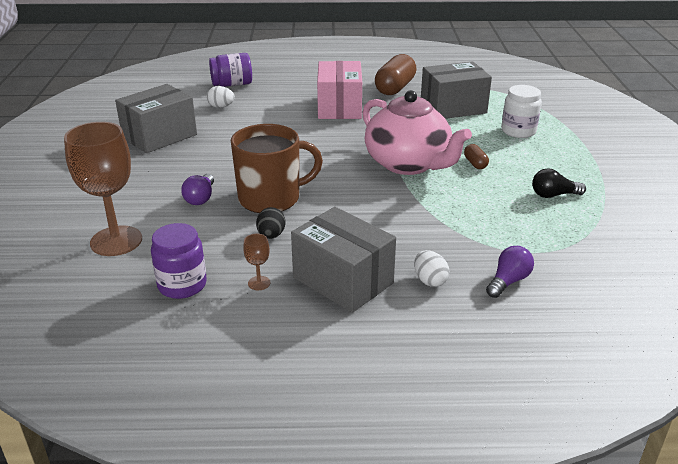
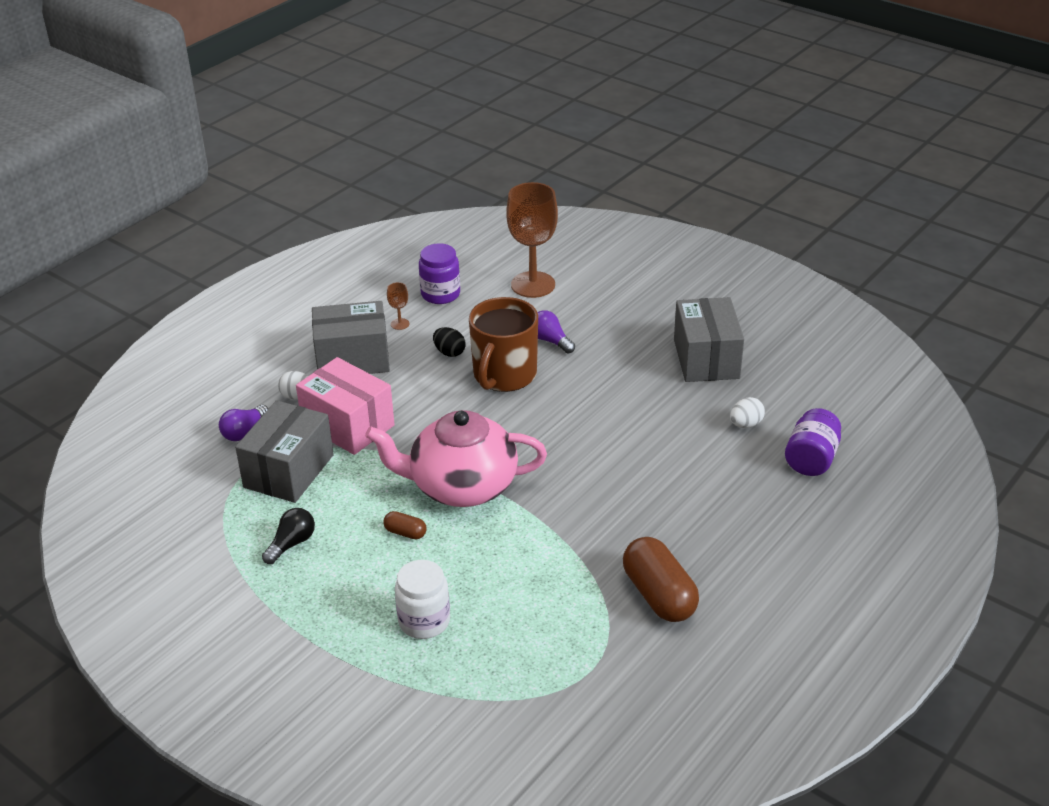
camera: 130 degrees right, 5 degrees up
pink box [317,61,362,119] -> pink box moved to [296,357,395,455]
grey box [421,61,492,119] -> grey box moved to [235,400,334,503]
purple light bulb [486,246,534,298] -> purple light bulb turned 45 degrees clockwise [219,405,268,441]

